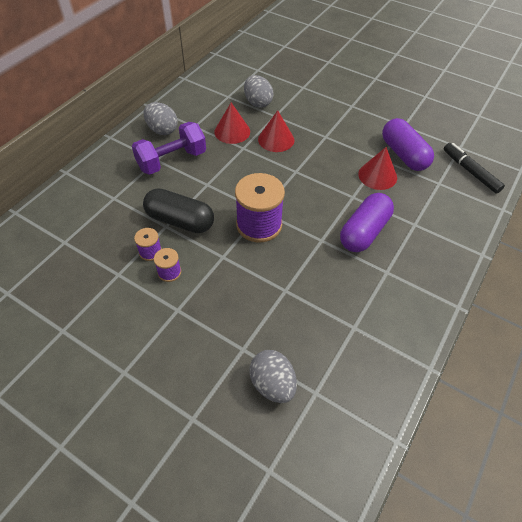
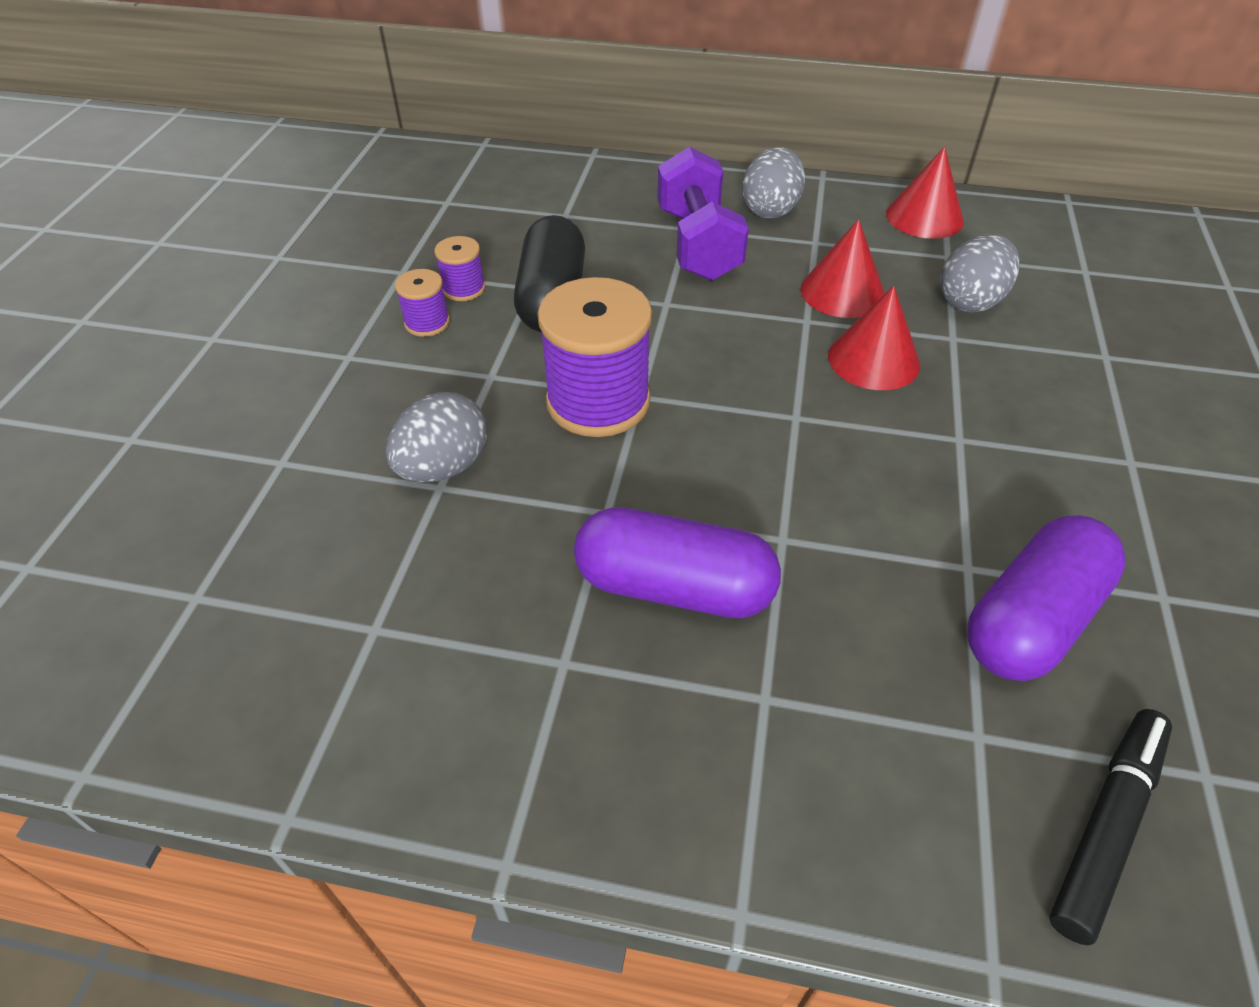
camera: 70 degrees right, 5 degrees down
purple dumbbell [132,122,206,175] -> purple dumbbell turned 45 degrees clockwise [657,146,749,281]
grey egg [249,350,297,403] -> grey egg moved to [386,392,487,482]
red cone [358,147,397,190] -> red cone moved to [886,147,964,239]

